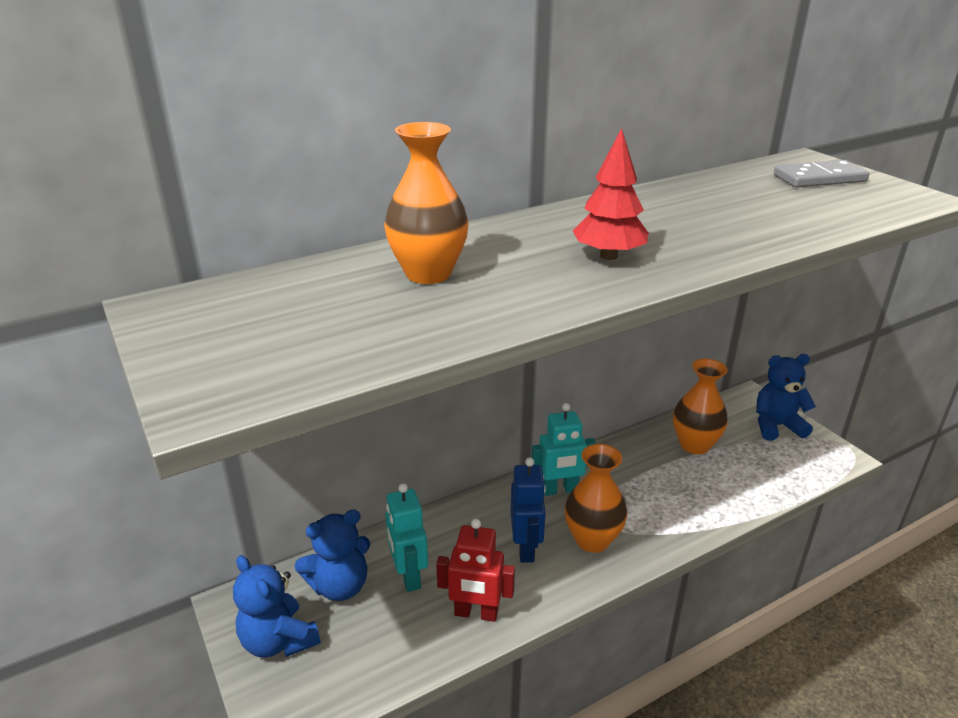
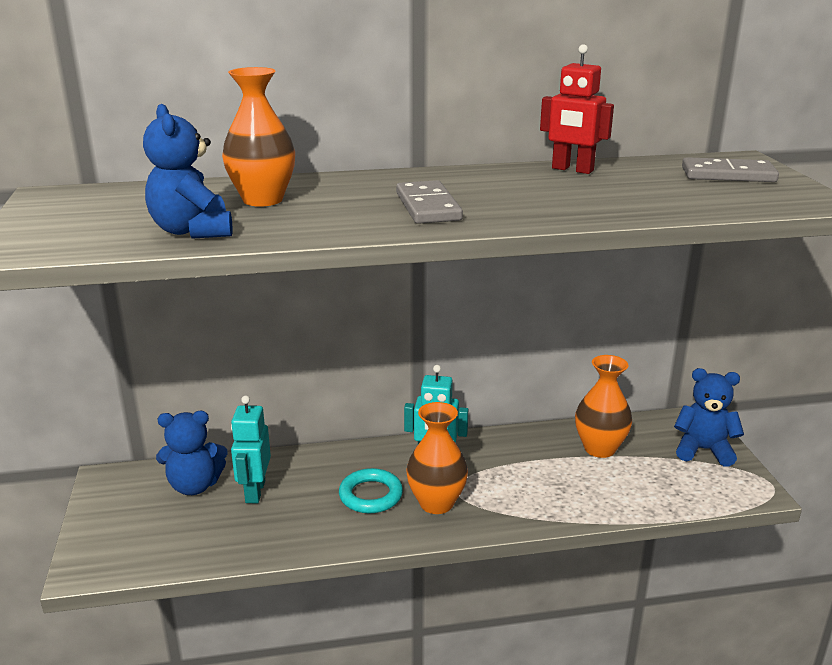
camera: 20 degrees right, 5 degrees down
blue teddy bear [233,555,321,658] -> blue teddy bear moved to [143,104,232,239]
red robot [436,519,515,622] -> red robot moved to [540,44,614,174]
blue robot [511,457,546,563] -> turquoise ring [339,468,403,513]
red tree [573,128,649,260] -> grey domino [396,180,463,224]

